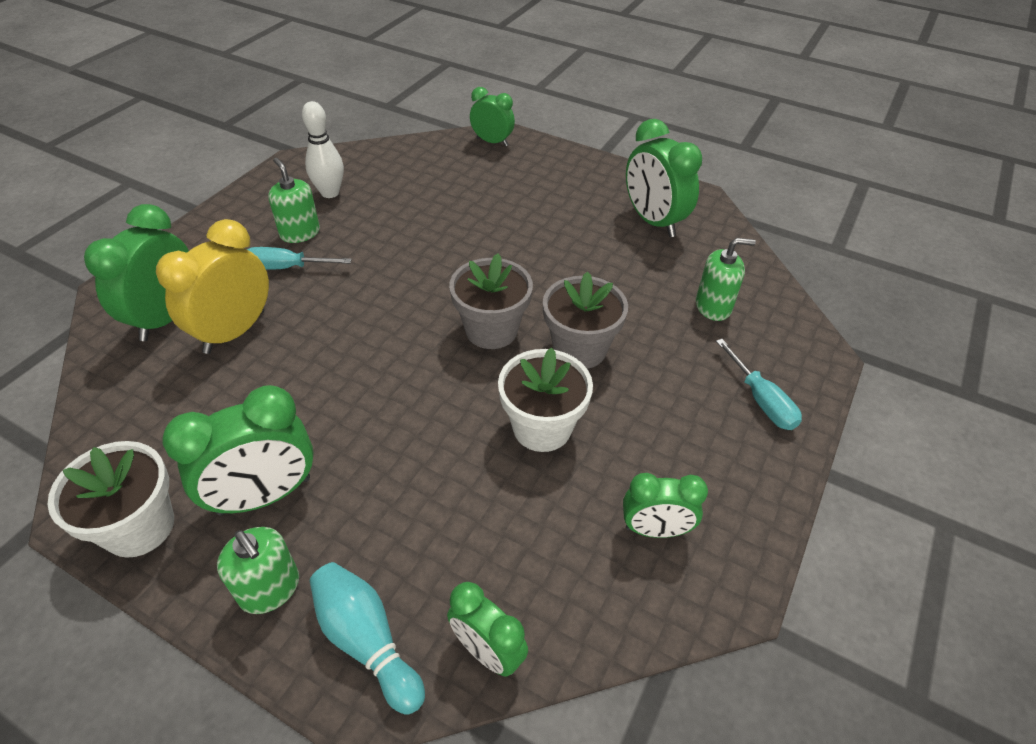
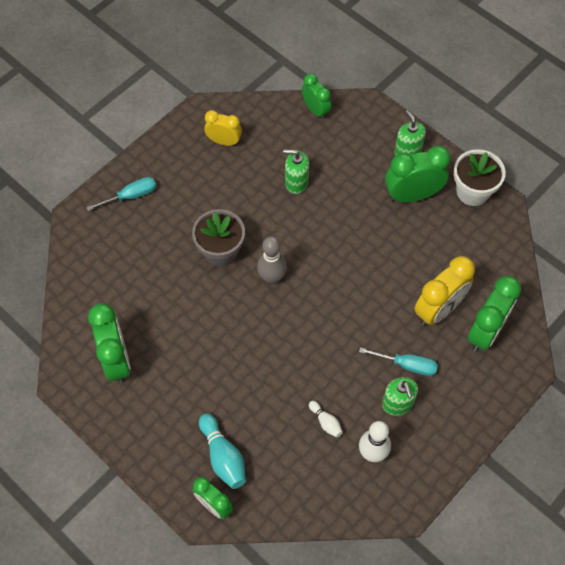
camera: 165 degrees left, 15 degrees up
turquoise bowling pin [310,562,425,714] -> turquoise bowling pin moved to [199,414,246,489]
grey flower pot [449,253,533,349] -> grey bowling pin [257,237,287,284]
white flower pot [498,348,593,452] -> none
green clock [623,473,708,538] -> yellow clock [204,110,242,146]
green soap dispenser [696,238,756,321] -> green soap dispenser moved to [283,150,309,194]
turquoise screwdriver [716,339,802,430] -> turquoise screwdriver turned 75 degrees clockwise [86,177,156,211]
none -> white bowling pin [309,401,343,438]

